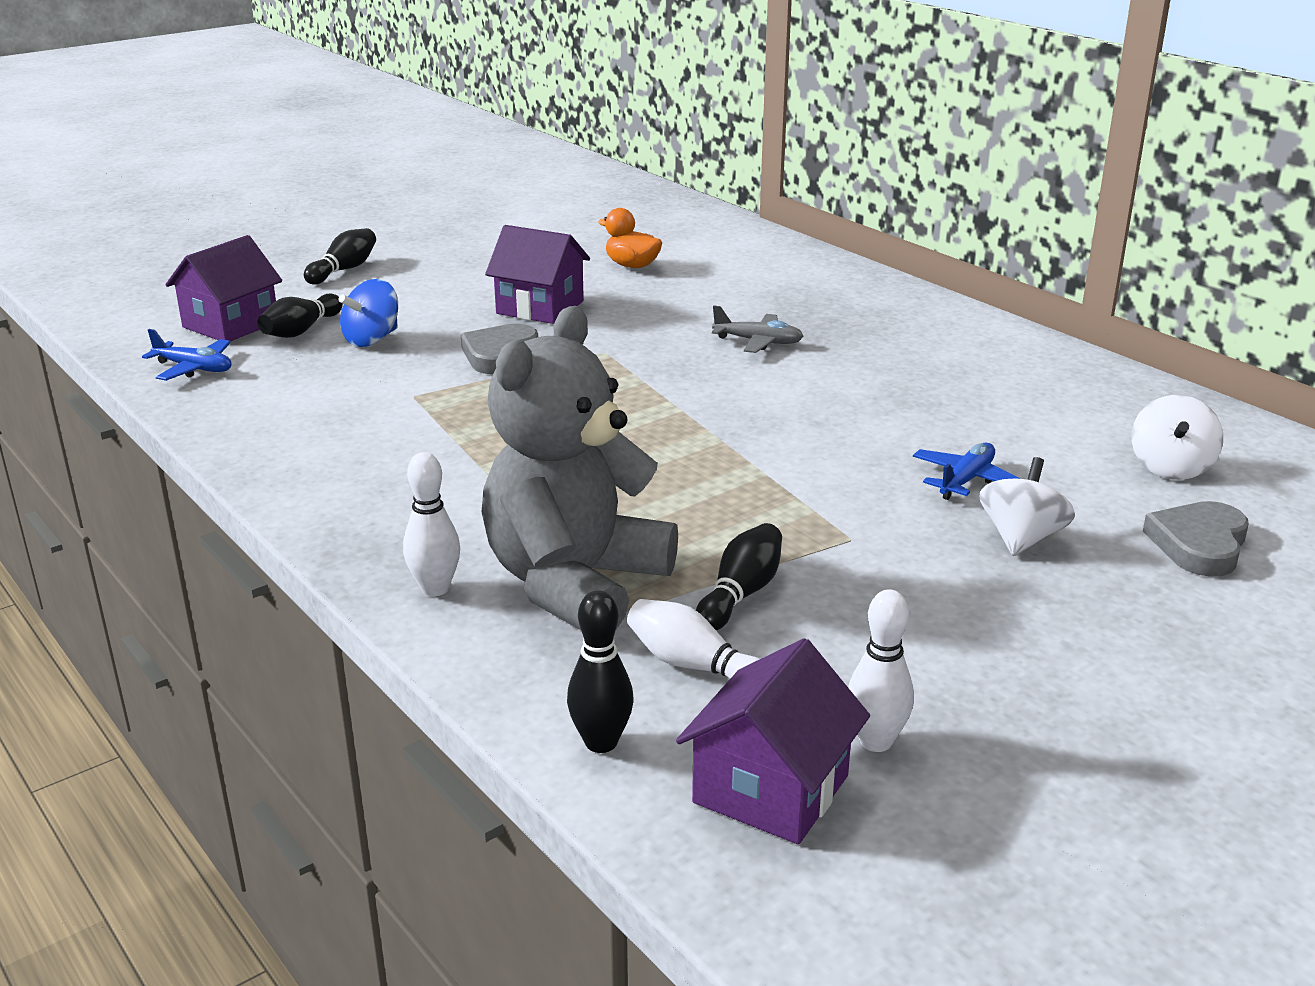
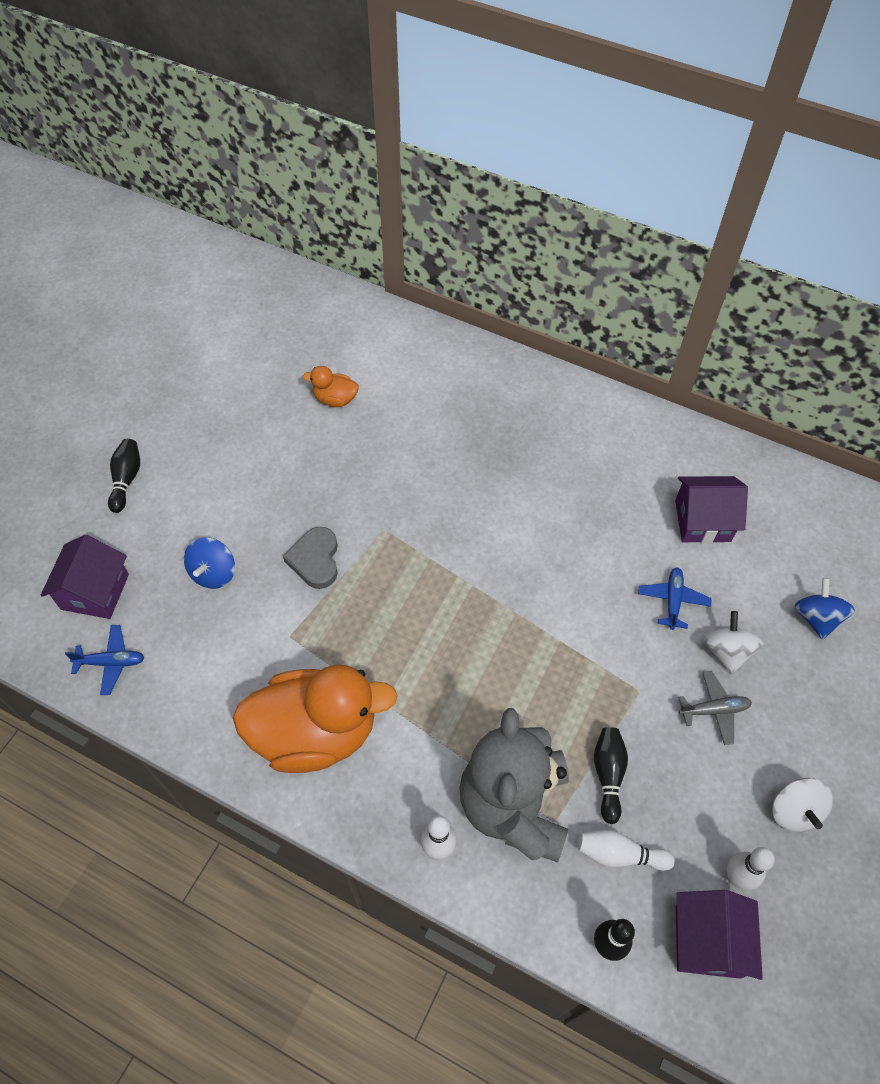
camera: 25 degrees left, 30 degrees up
black bowling pin [258,293,343,338] -> none
purple house [485,225,590,324] -> purple house moved to [675,476,748,543]
grey plane [712,305,804,353] -> grey plane moved to [678,671,752,745]
white spinning top [1132,395,1223,480] -> white spinning top moved to [772,778,833,832]
grey heart [1143,501,1249,577] -> blue spinning top [795,578,855,640]
none -> orange duck [233,665,398,773]

